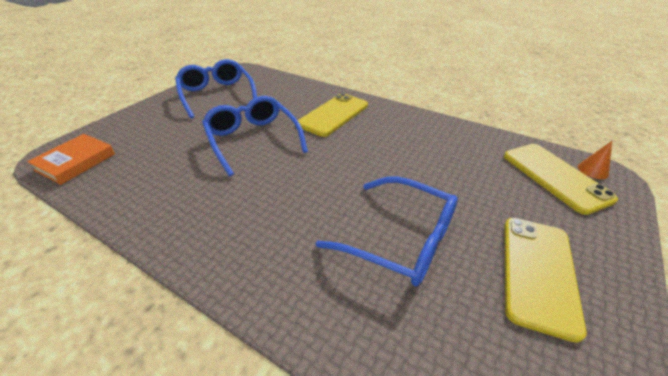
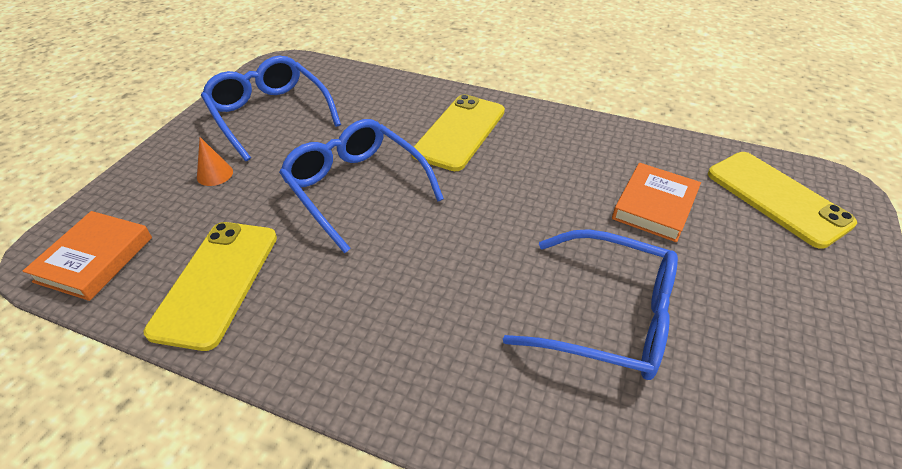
camera: 10 degrees left, 5 degrees up
yellow phone [504,218,587,343] -> yellow phone moved to [144,222,277,351]
orange cone [578,141,612,179] -> orange cone moved to [197,137,233,186]
none -> orange book [612,163,701,242]

